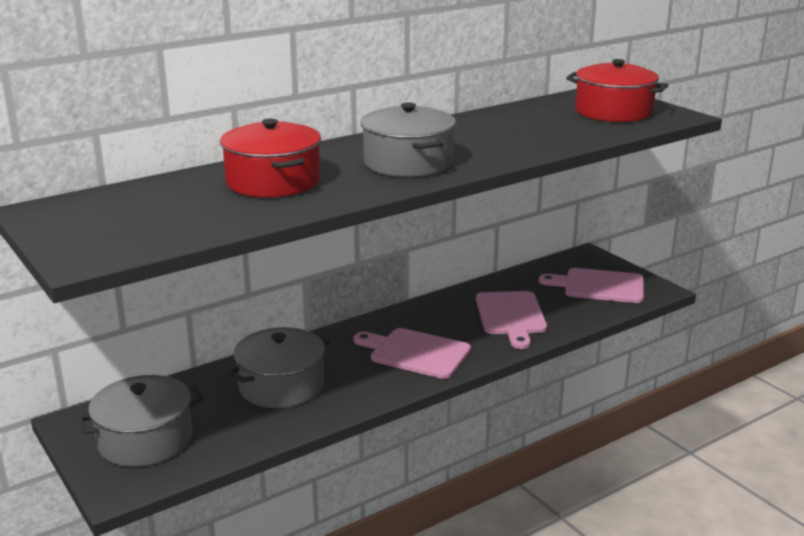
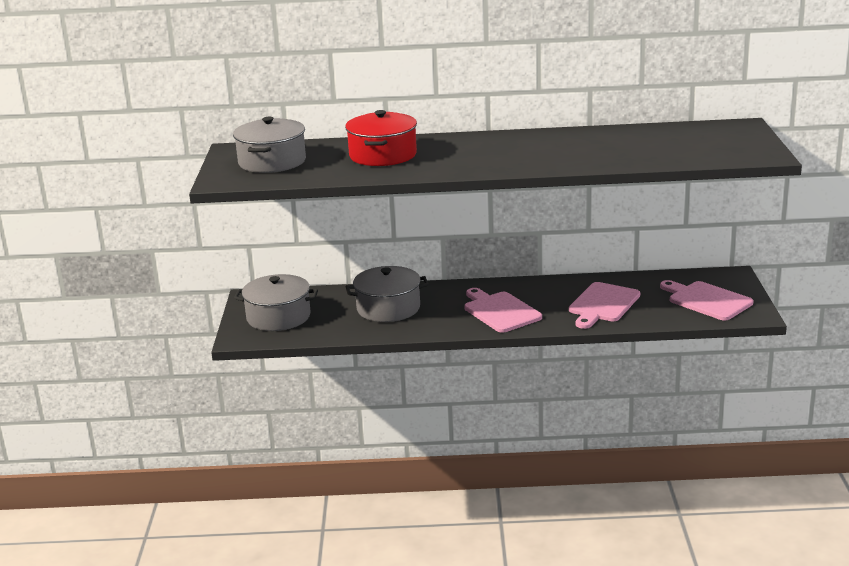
camera: 35 degrees right, 0 degrees up
grey pot [361,102,456,177] -> grey pot moved to [233,117,306,173]
red pot [566,59,668,122] -> none

